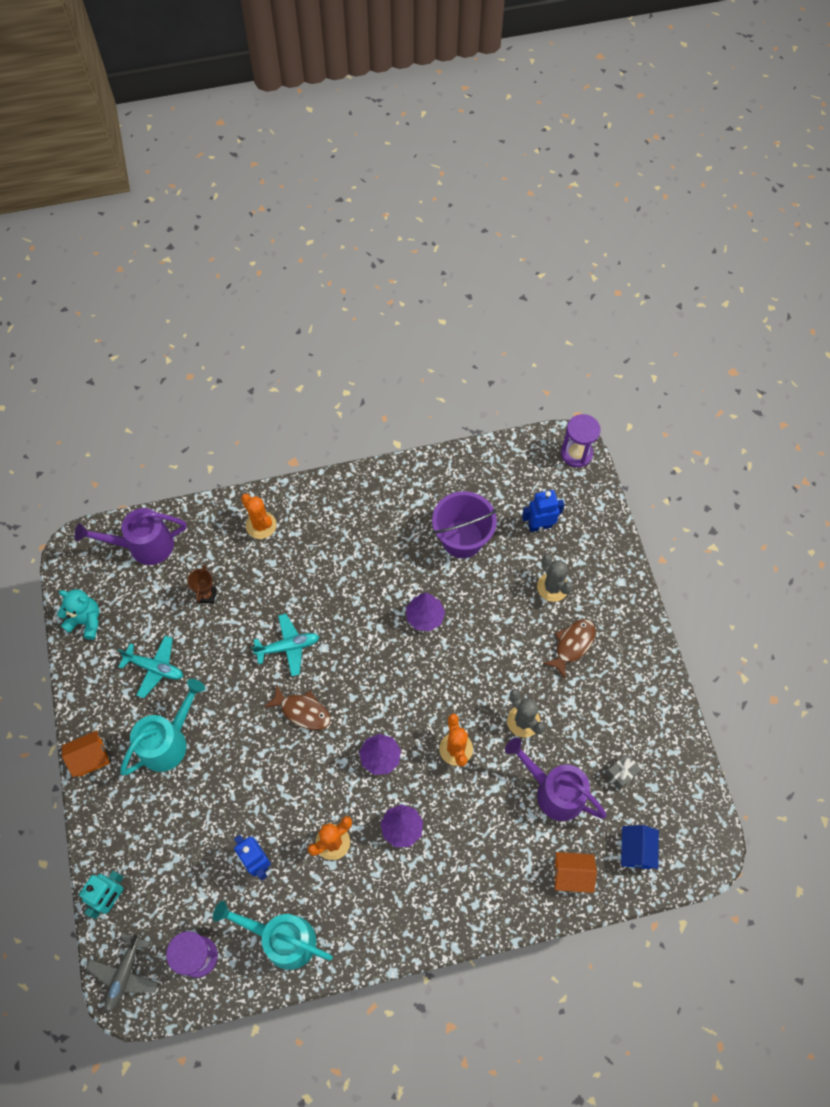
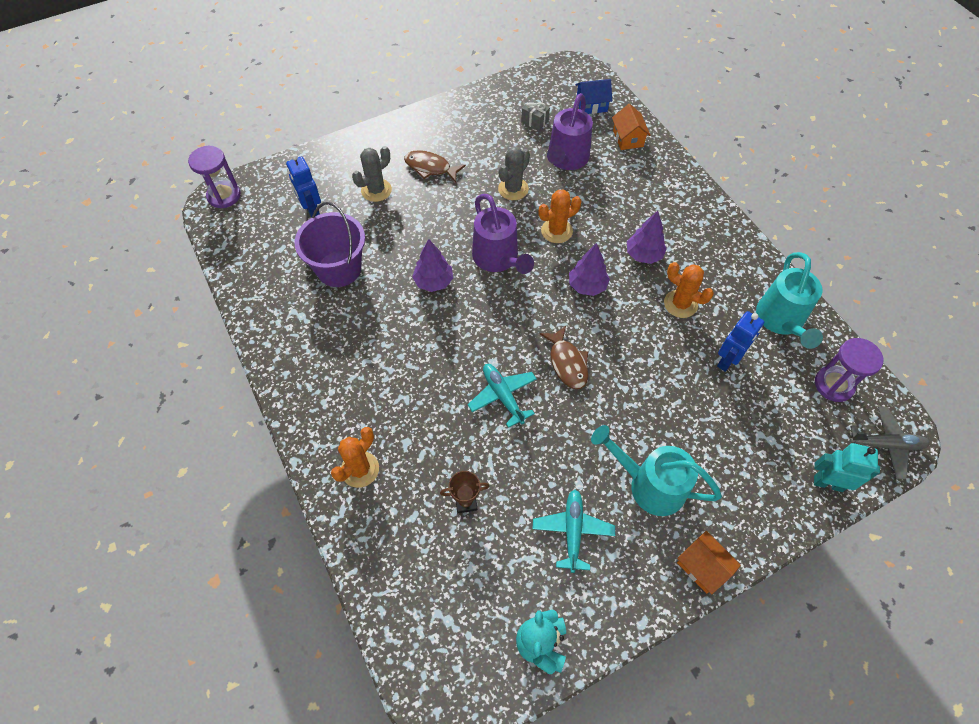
camera: 105 degrees left, 5 degrees down
purple watering can [75,508,187,565] -> purple watering can moved to [472,194,534,274]
brown fish [264,684,331,730] -> brown fish turned 150 degrees clockwise [540,326,588,389]

